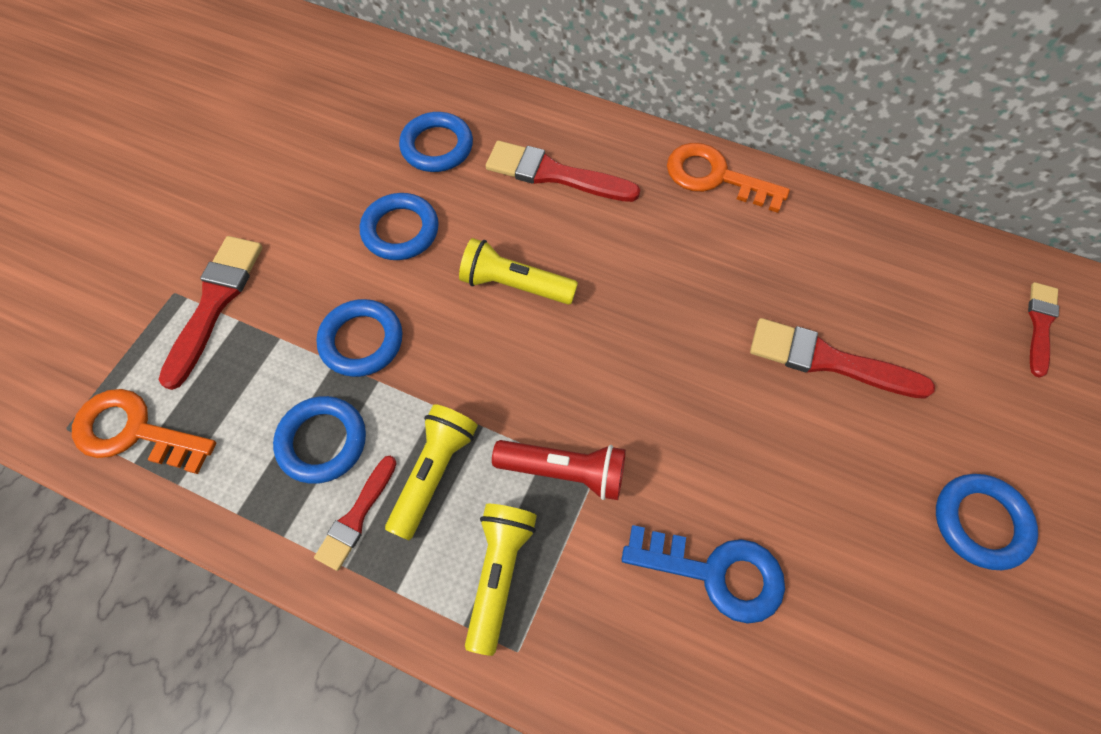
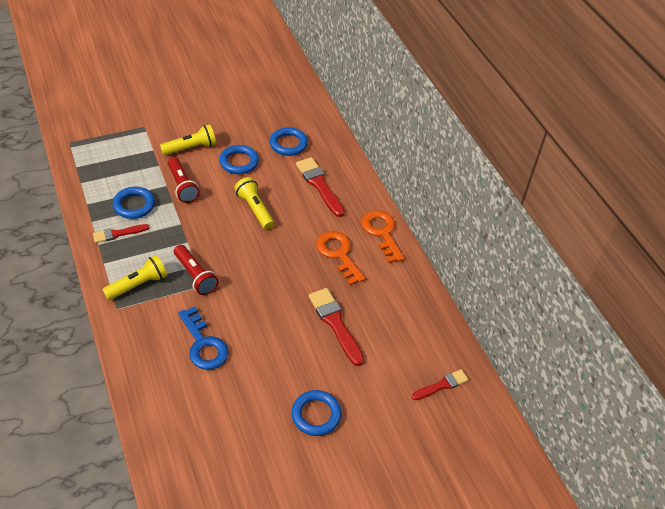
camera: 40 degrees right, 15 degrees down
orange key [72,389,216,474] -> orange key moved to [316,231,365,285]
red brush [159,236,263,390] -> none
blue ring [316,299,403,377] -> red flashlight [168,157,200,203]
yellow flashlight [385,404,478,540] -> yellow flashlight moved to [160,124,216,155]

